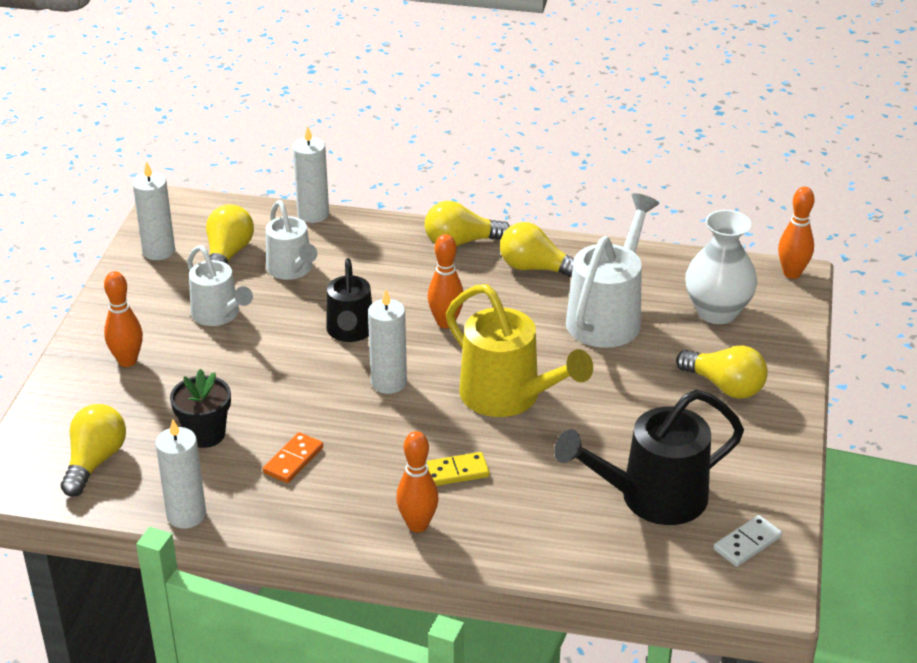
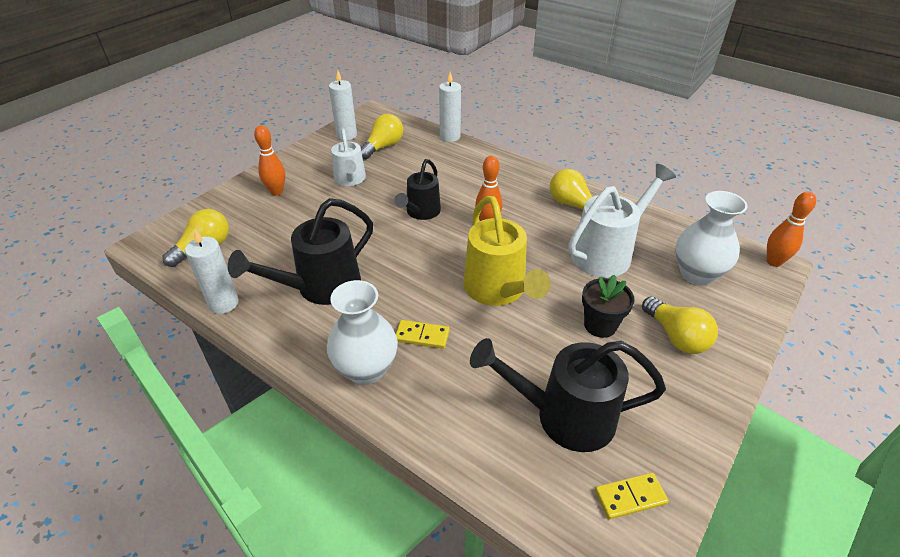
camera: 25 degrees right, 5 degrees up
black flower pot [170,369,231,448] -> black flower pot moved to [582,274,635,338]
orange domino [263,432,323,483] -> black watering can [228,198,373,305]
white watering can [266,200,317,280] -> none
white candle [368,290,407,394] -> none
orange bowling pin [396,431,439,532] -> white vase [327,280,398,385]
yellow light bulb [425,201,510,247] -> none
white domino [714,515,782,567] -> yellow domino [595,473,668,519]

